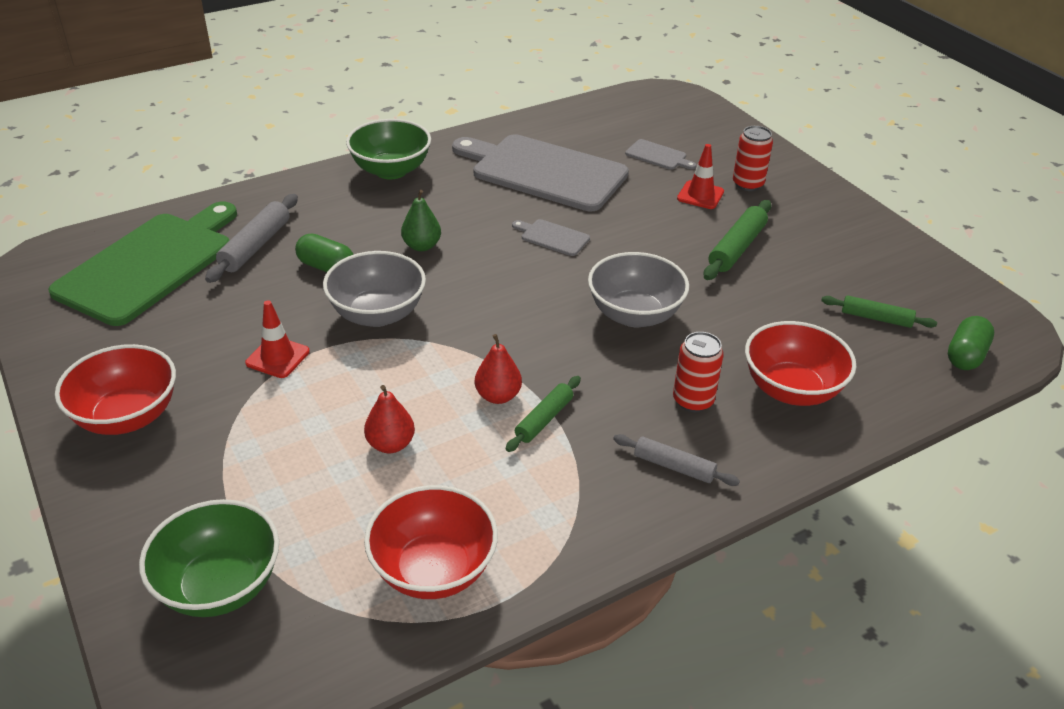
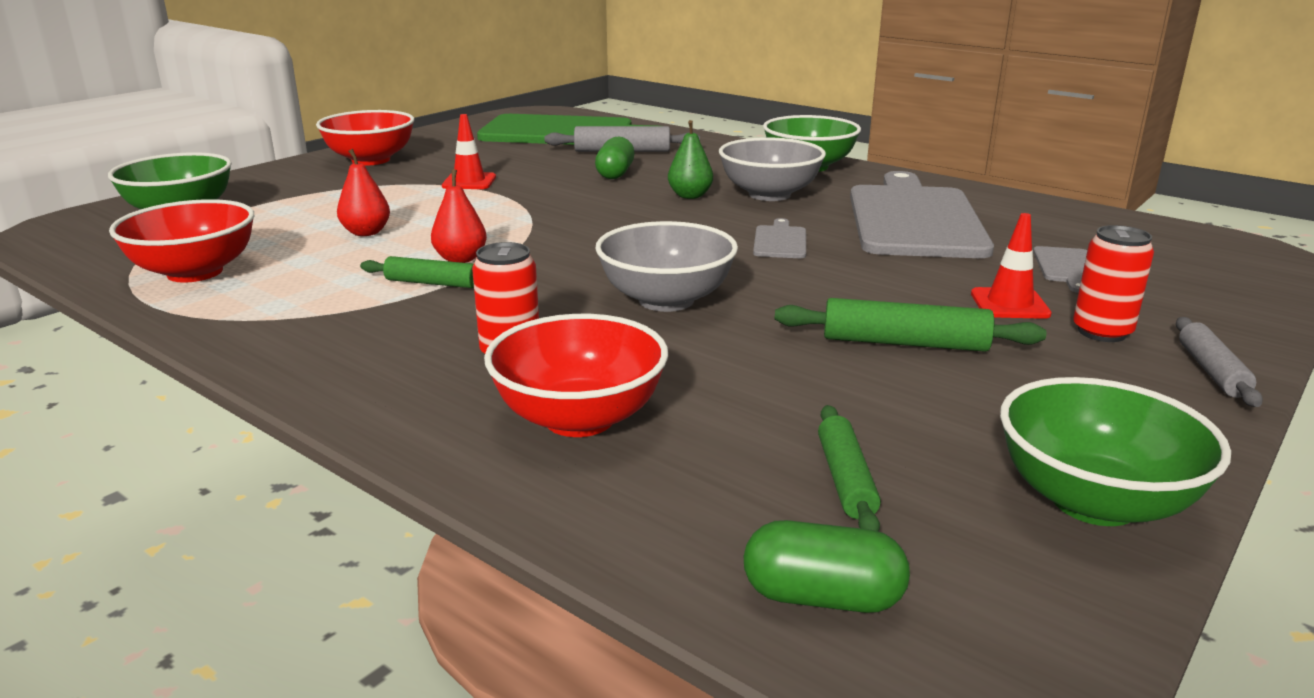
camera: 70 degrees right, 15 degrees down
grey bowl [323,251,426,327] -> grey bowl moved to [719,137,826,201]
grey rolling pin [613,434,740,486] -> grey rolling pin moved to [1176,317,1263,407]
none -> green bowl [1000,377,1231,526]

